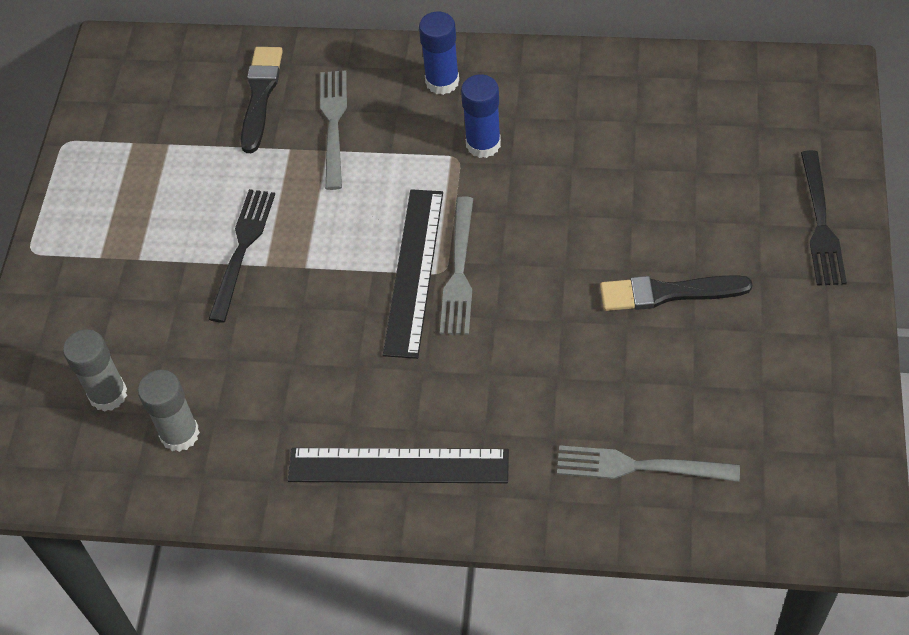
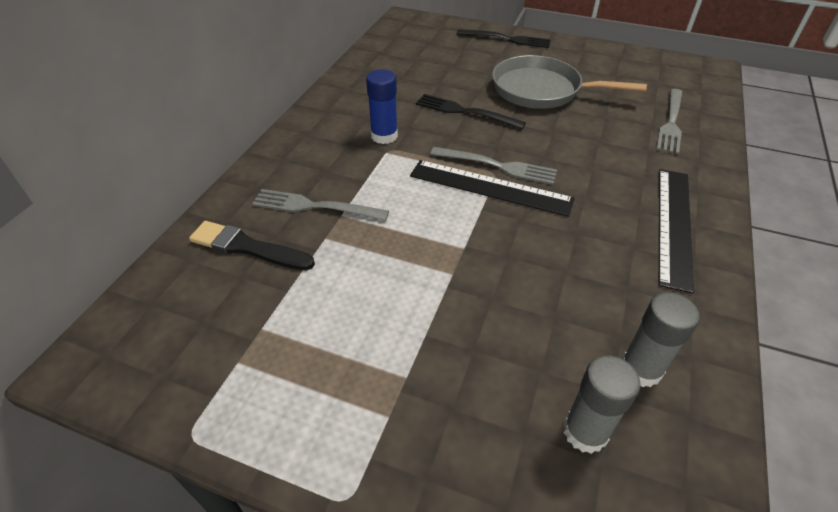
camera: 80 degrees left, 10 degrees down
black fork [208,189,275,323] -> black fork moved to [416,94,526,129]
blue glue stick [419,11,459,95] -> none
black brush [600,275,752,311] -> grey pan [492,55,647,109]

